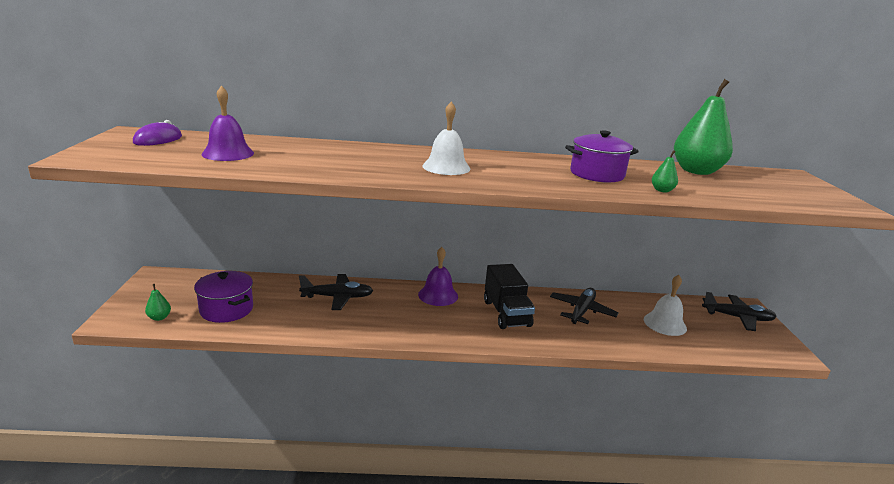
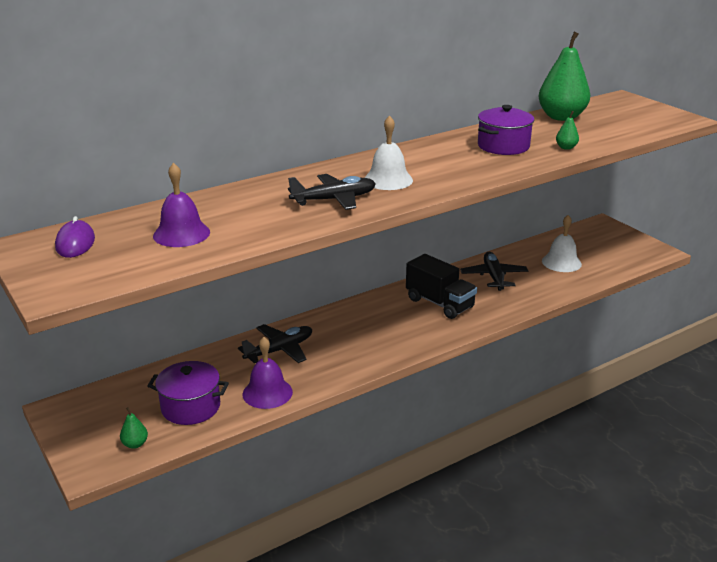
camera: 30 degrees left, 5 degrees up
purple bell [418,247,458,306] -> purple bell moved to [243,337,293,409]
black plane [702,292,777,331] -> black plane moved to [288,174,376,210]

